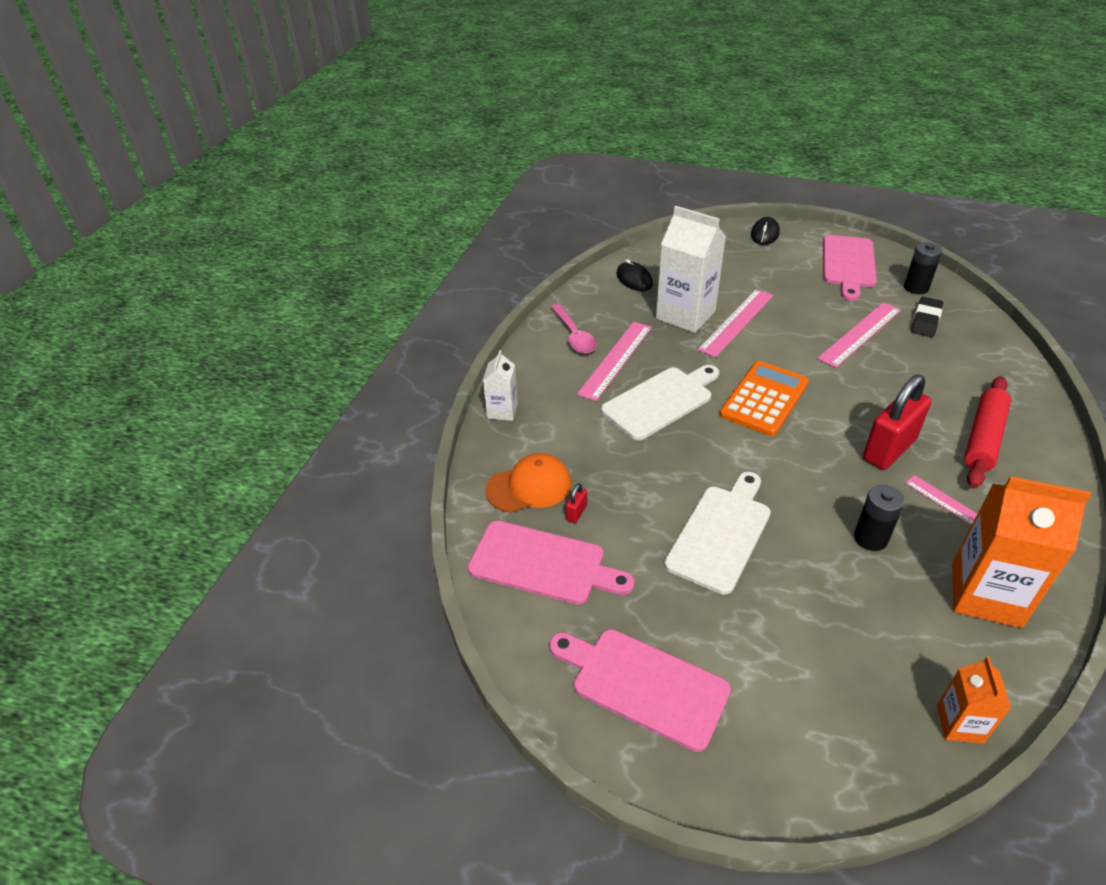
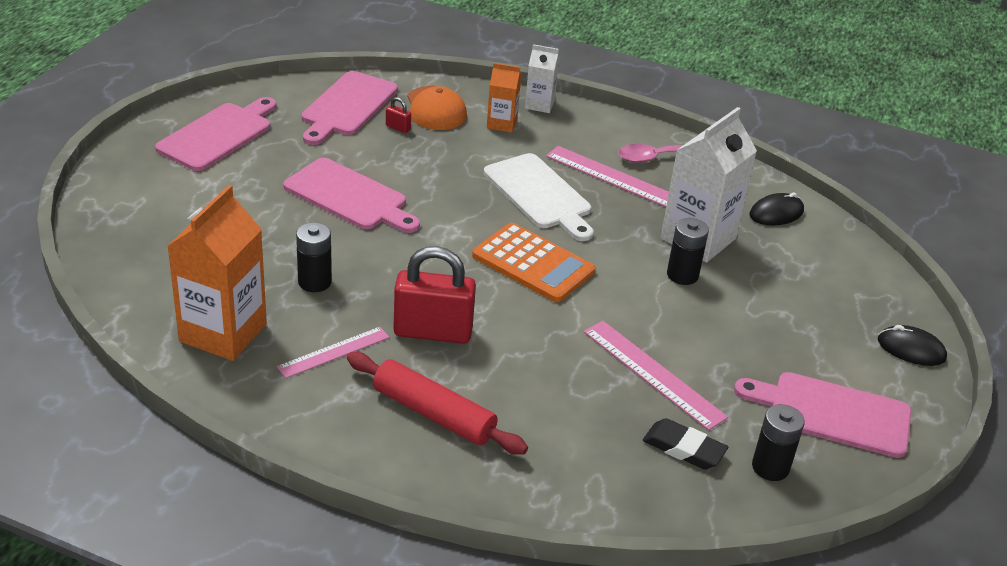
camera: 90 degrees right, 5 degrees down
white cutting board [664,472,771,595] -> pink cutting board [283,158,420,233]
pink ruler [698,289,773,357] -> black battery [667,218,709,285]
red padlock [863,374,932,470] -> red padlock turned 45 degrees counterclockwise [393,246,476,344]
orange carton [937,657,1011,744] -> orange carton moved to [487,63,521,133]

